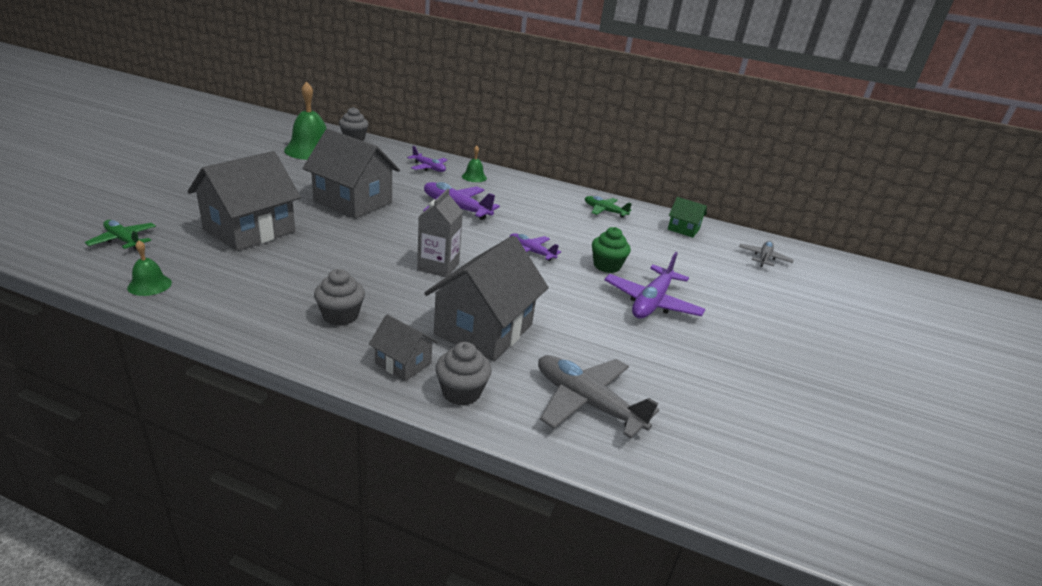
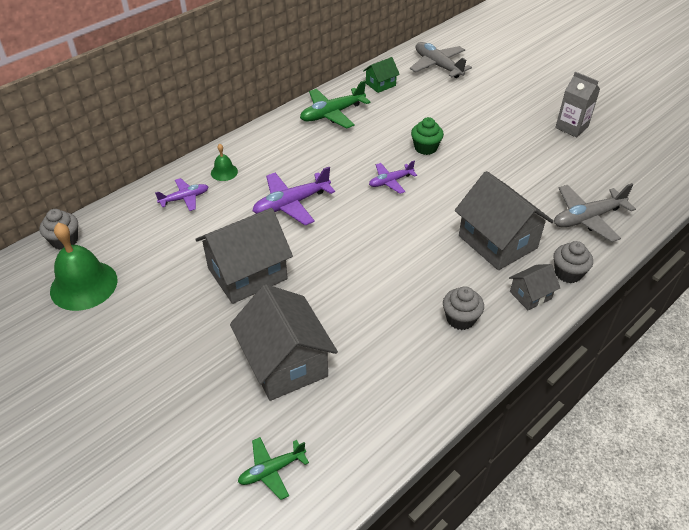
camera: 60 degrees left, 15 degrees up
green bell [127,240,172,296] -> none
grey carton [417,189,463,277] -> grey carton moved to [555,72,600,138]
green plane [585,196,632,218] -> green plane [300,80,370,129], size x1.63
purple plane [604,252,706,319] -> none
grey plane [739,241,793,267] -> grey plane [410,42,472,78], size x1.63

